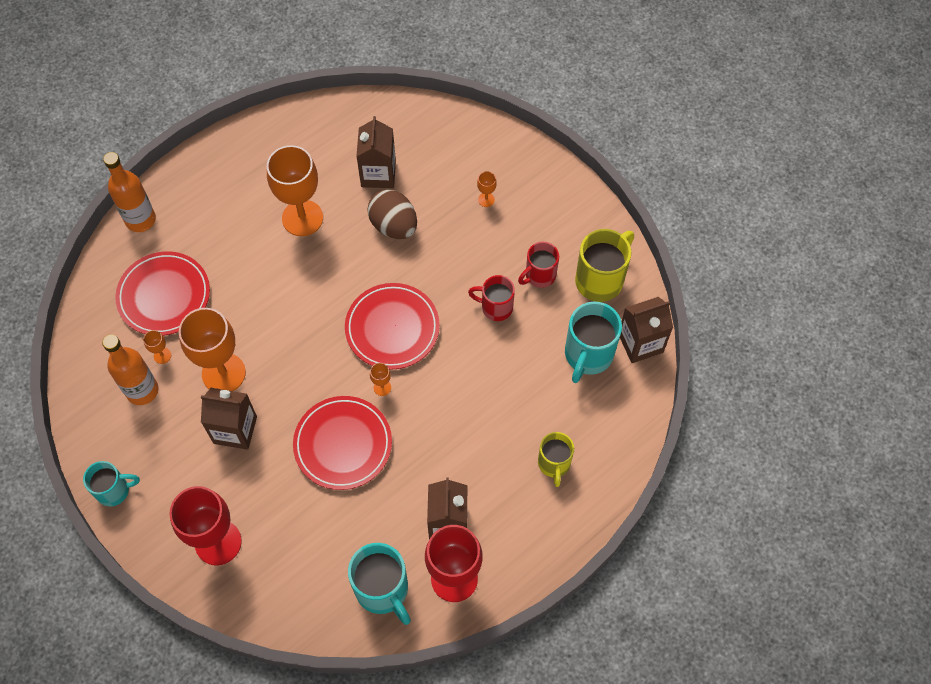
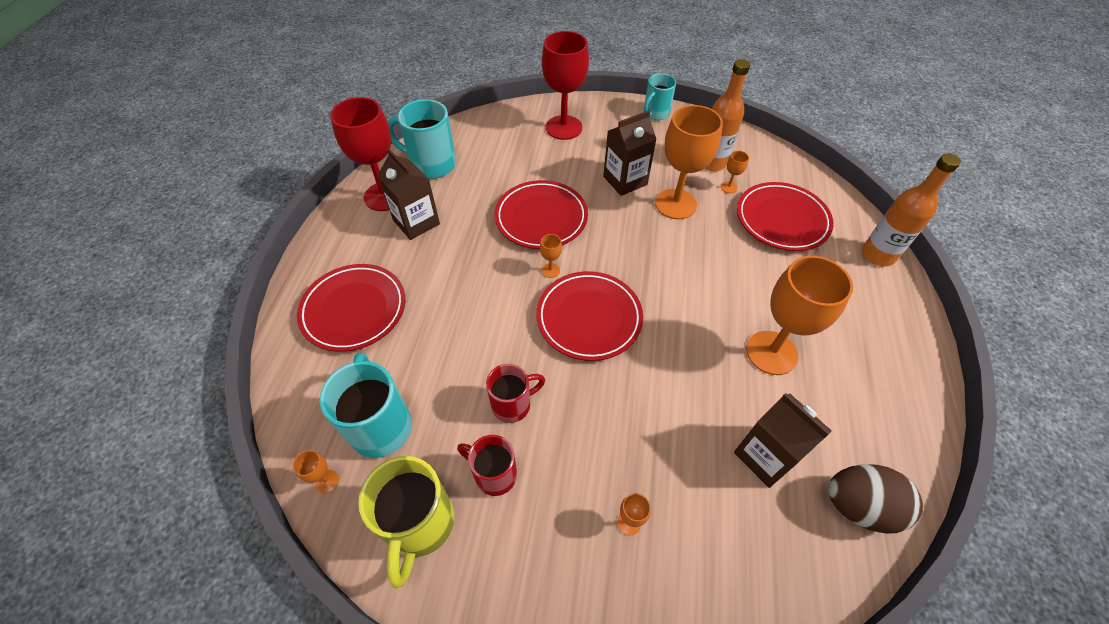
camera: 140 degrees right, 10 degrees down
brown egg [367,189,417,239] -> brown egg moved to [828,464,923,534]
red mug [518,242,559,288] -> red mug turned 75 degrees counterclockwise [457,435,517,496]
yellow mug [538,432,574,487] -> red plate [297,264,405,352]
brown carton [620,297,673,363] -> orange goblet [293,450,339,493]

